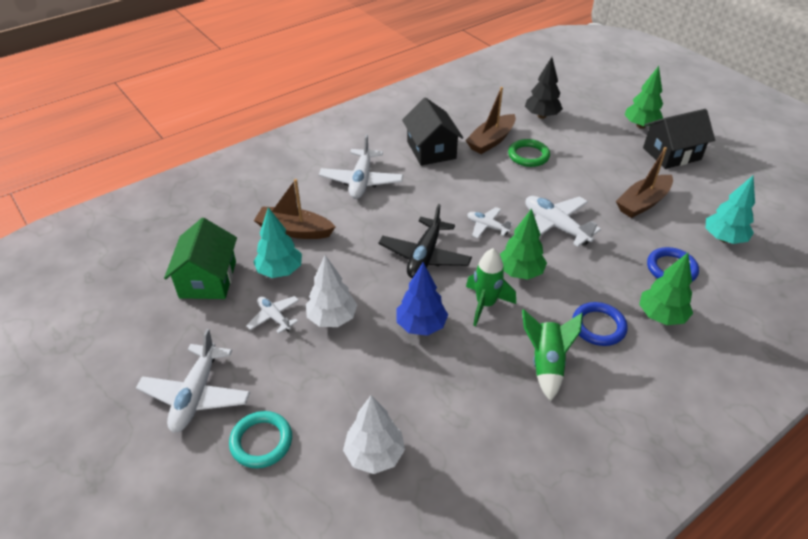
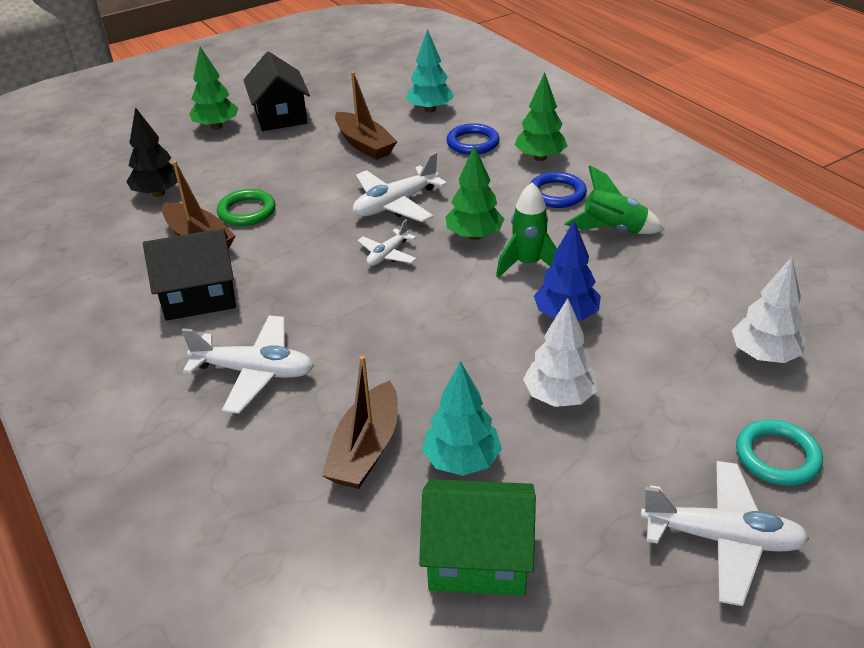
camera: 85 degrees left, 5 degrees down
white plane [246,296,299,334] -> none
black plane [379,204,472,278] -> none

